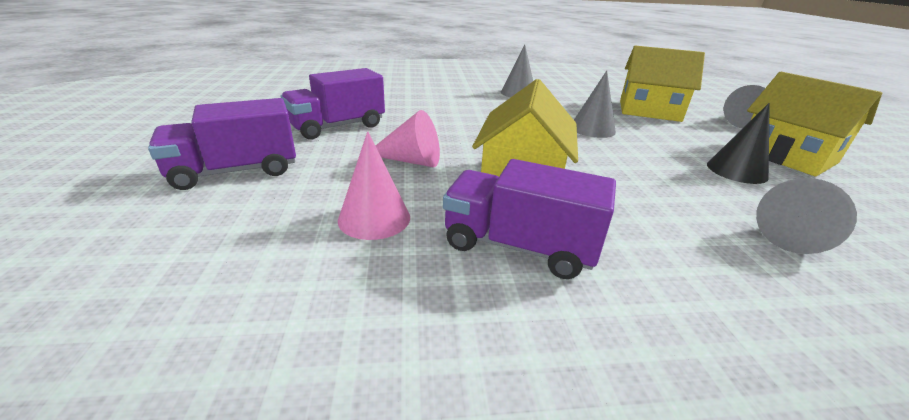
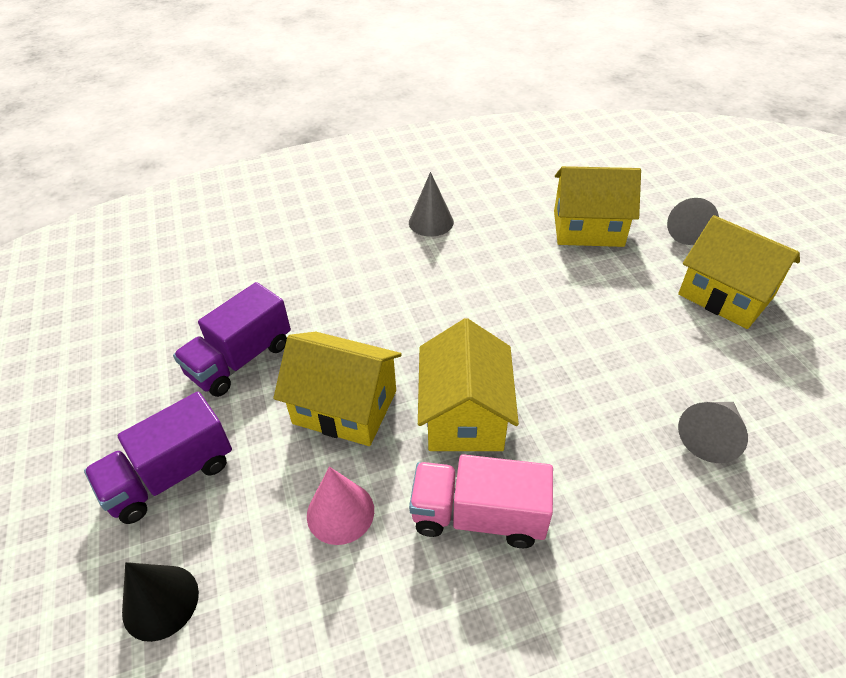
camera: 10 degrees left, 15 degrees up
pink cone [376,110,440,167] -> yellow house [273,332,402,446]
purple truck [443,159,616,279] -> pink truck [409,454,553,548]
grey cone [574,71,616,138] -> none
black cone [707,103,770,184] -> black cone moved to [122,562,199,642]

